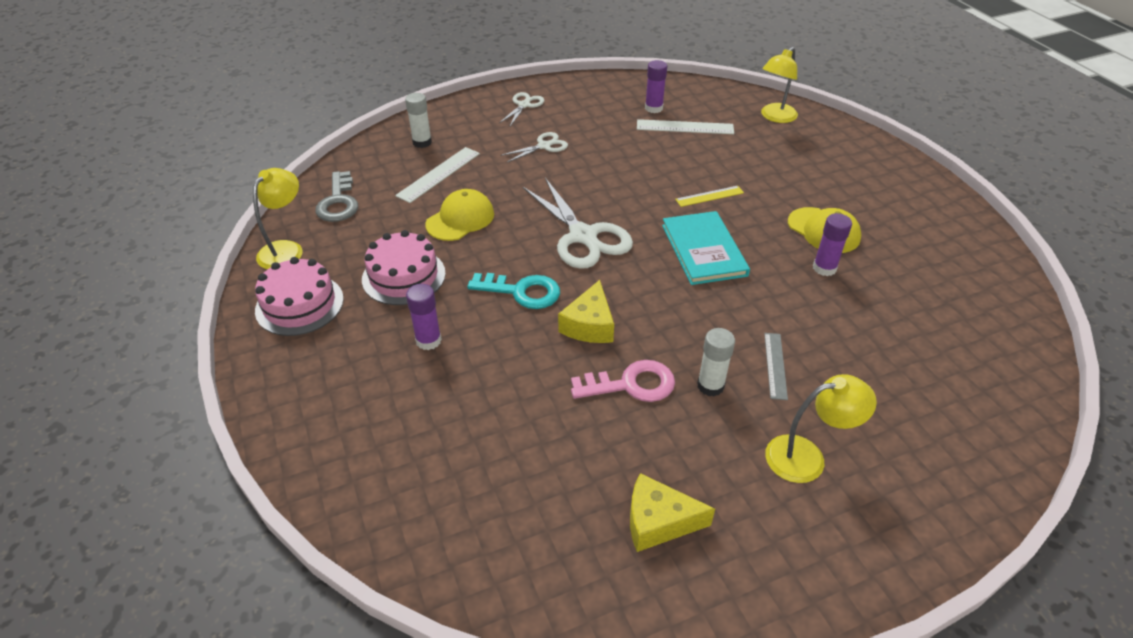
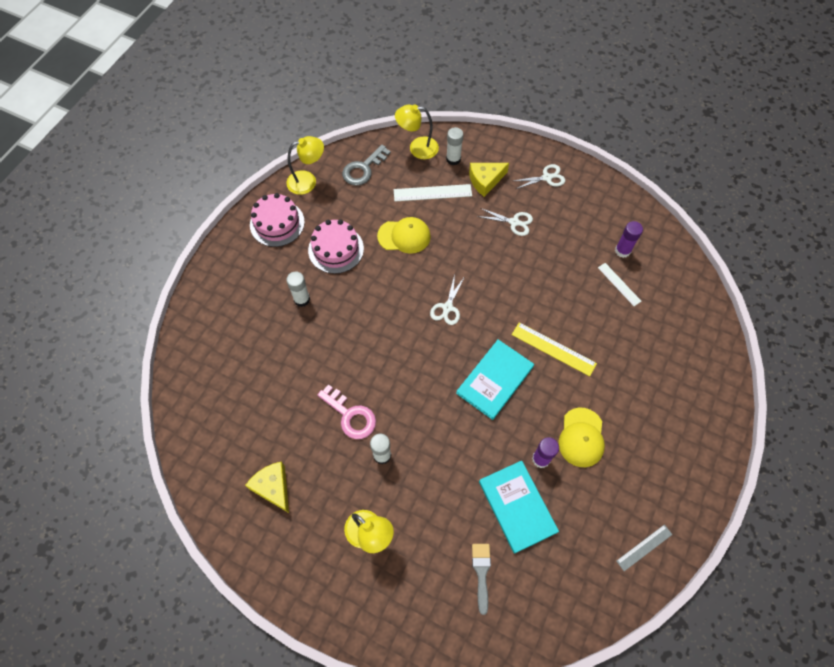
camera: 50 degrees right, 20 degrees up
purple glue stick [406,284,442,350] -> white glue stick [286,271,310,307]
turquoise key [467,273,560,309] -> none
white scissors [523,178,633,269] -> white scissors [430,274,465,325], size x0.53
yellow cheese [558,280,614,343] -> yellow cheese moved to [469,163,509,197]
white ruler [637,119,734,134] -> white ruler [598,263,641,306], size x0.65
yellow ruler [675,186,744,207] -> yellow ruler [512,322,597,376], size x1.54
yellow lamp [761,47,798,123] -> yellow lamp moved to [395,104,439,159]
grey ruler [764,333,788,400] -> grey ruler moved to [616,524,673,571]
none -> grey brush [472,544,491,615]
none -> turquoise book [479,461,559,554]

